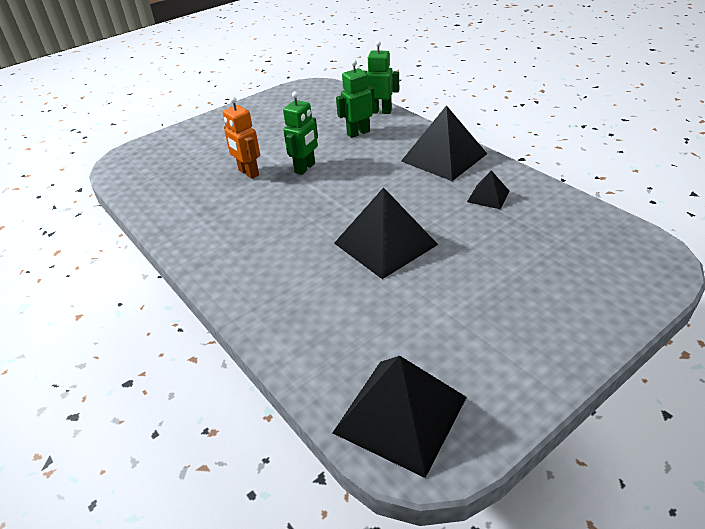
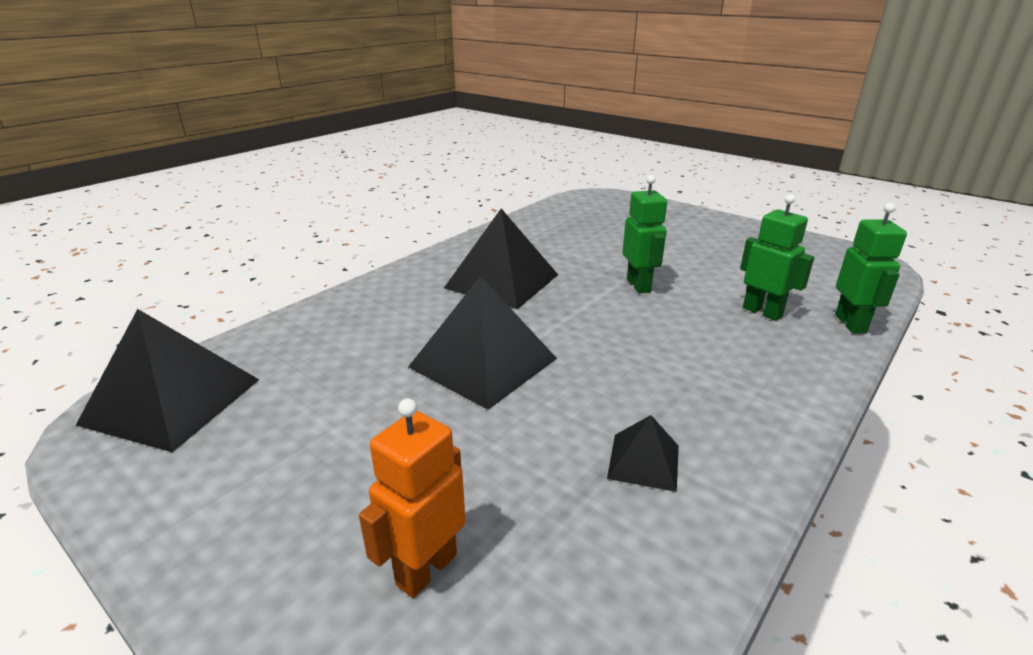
camera: 75 degrees right, 10 degrees down
orange robot [223,97,260,179] -> orange robot moved to [359,398,466,598]
green robot [283,91,318,175] -> green robot turned 120 degrees counterclockwise [623,175,667,293]
black pyramid [401,105,487,181] -> black pyramid moved to [444,209,558,309]

